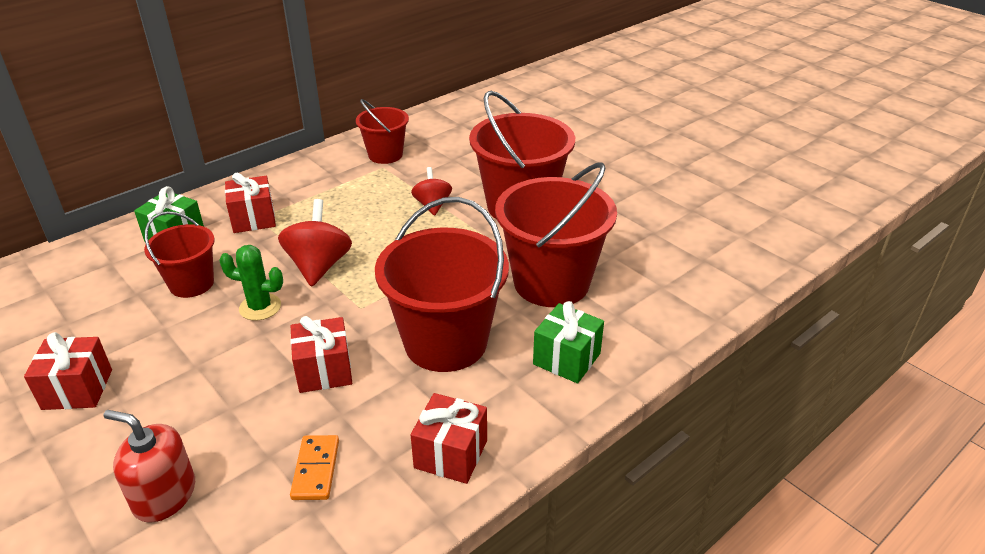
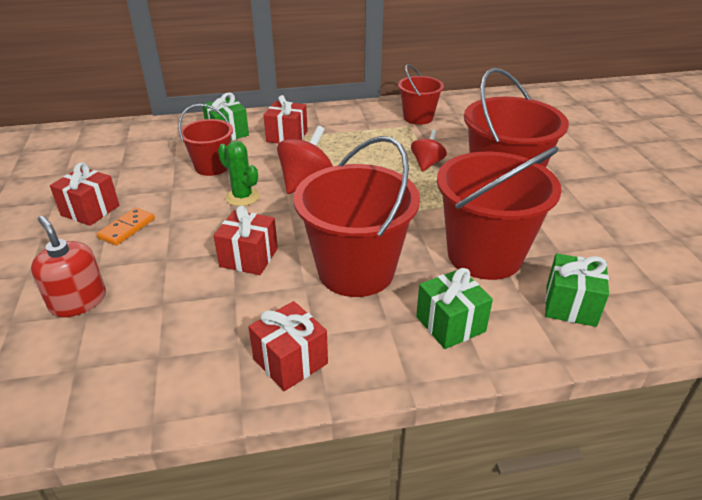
camera: 30 degrees right, 0 degrees up
orange domino [290,435,339,500] -> orange domino moved to [97,207,155,246]
none -> green gift [545,253,609,327]

